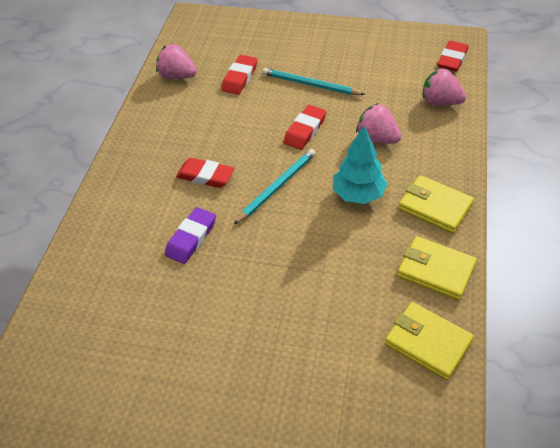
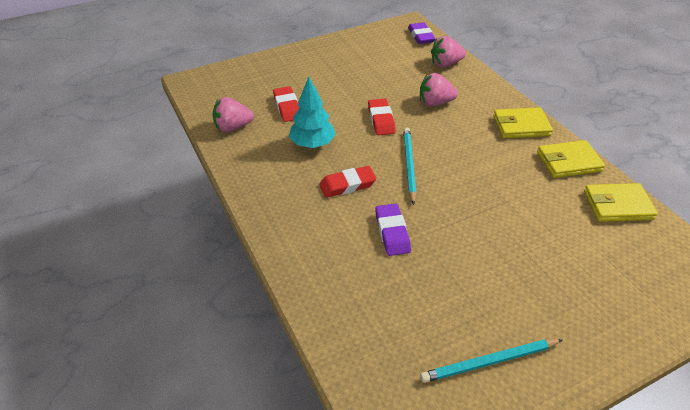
camera: 40 degrees left, 5 degrees down
turquoise pencil [262,68,365,95] -> turquoise pencil moved to [420,339,562,383]
turquoise tree [333,126,387,204] -> turquoise tree moved to [289,77,336,148]
red eraser [437,41,469,71] -> purple eraser [408,22,436,44]

